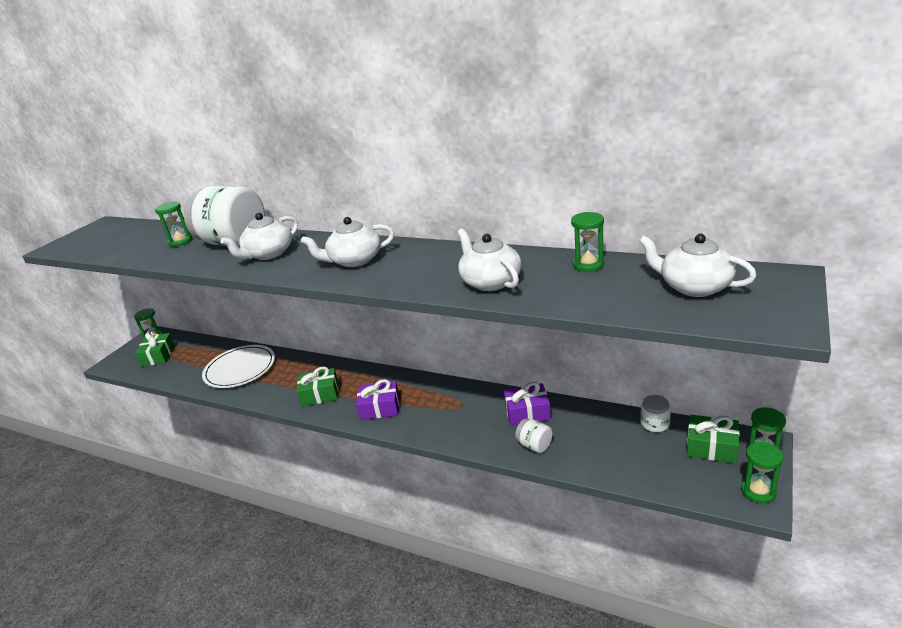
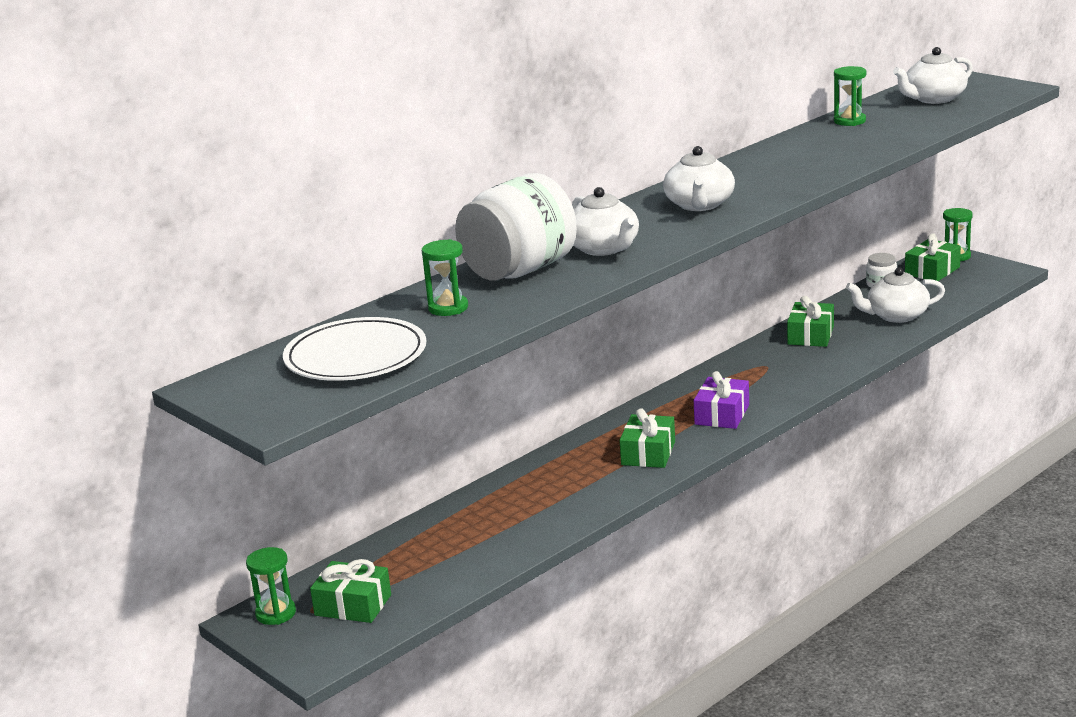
camera: 70 degrees left, 5 degrees down
white plate [202,345,275,388] -> white plate moved to [283,317,426,381]
white teapot [458,229,521,291] -> white teapot moved to [846,267,945,323]
purple gift [504,382,551,426] -> green gift [787,296,834,347]
white jar [515,418,553,453] -> none
green hourglass [741,442,783,504] -> none

